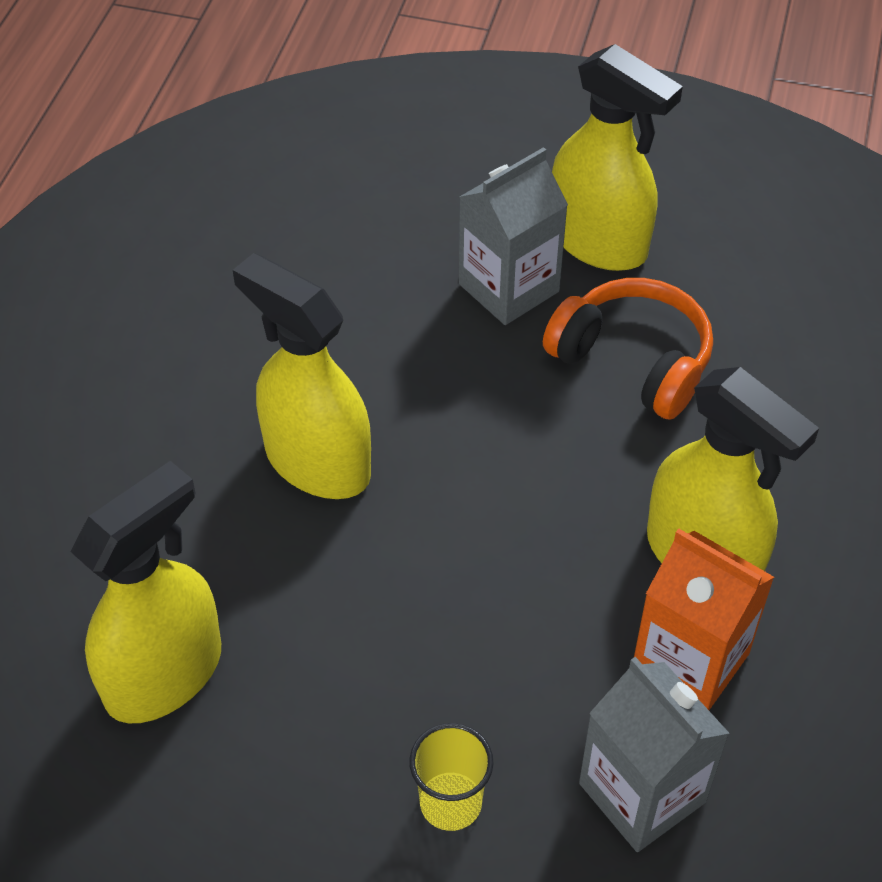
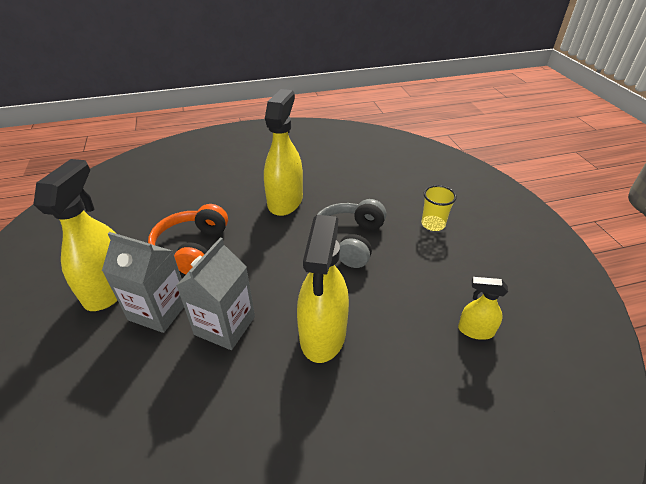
camera: 120 degrees left, 10 degrees down
yellow spray bottle [70,461,221,723] -> yellow spray bottle [458,277,508,340], size x0.51
grey carton [579,657,730,852] -> grey carton moved to [176,238,255,350]
orange carton [634,529,774,710] -> none
none -> grey headphones [317,199,387,268]

